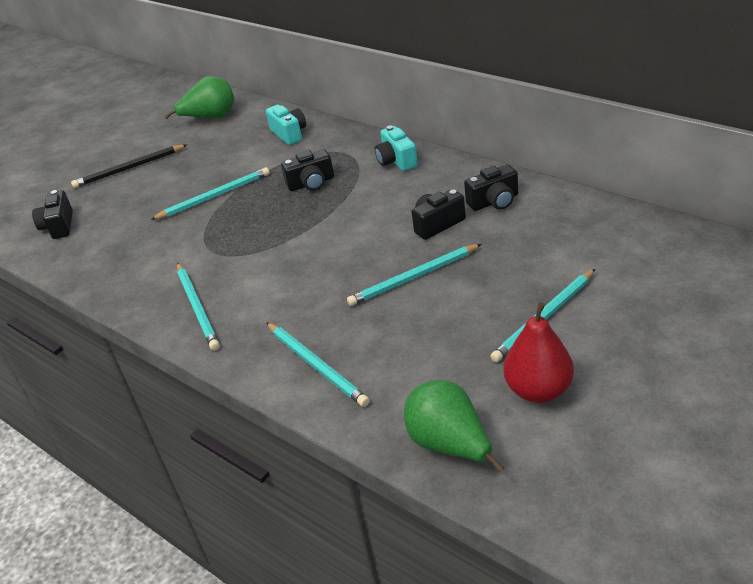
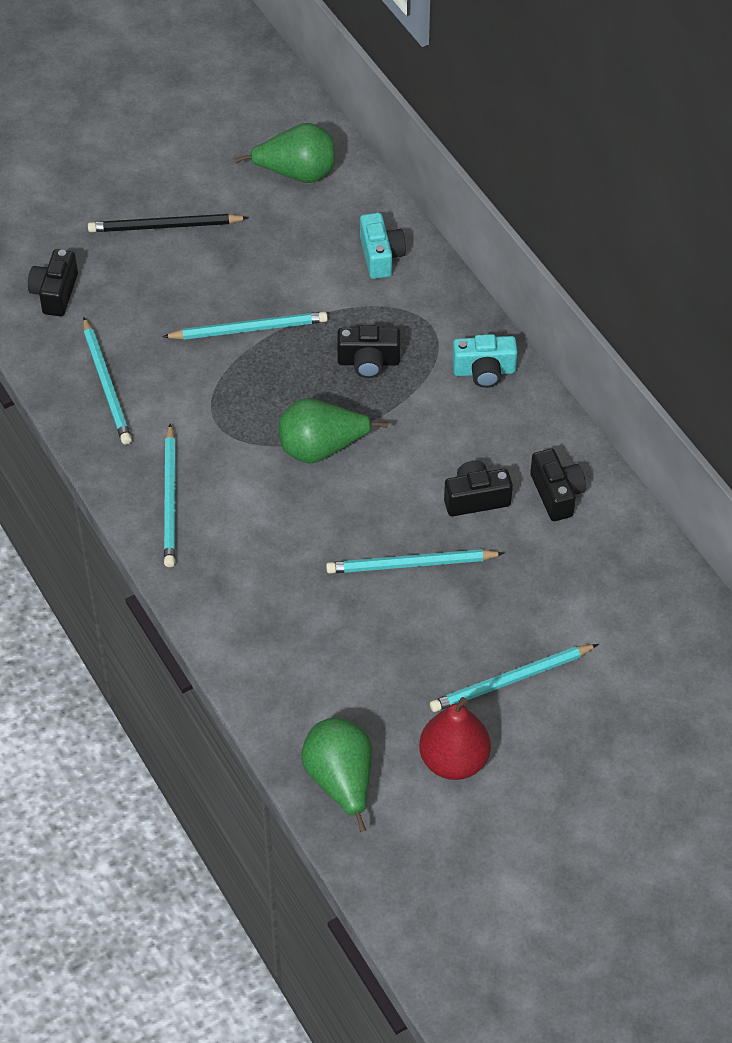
camera: 15 degrees right, 15 degrees up
turquoise pencil [266,322,370,407] -> turquoise pencil moved to [83,317,132,445]
turquoise camera [375,126,418,171] -> turquoise camera turned 90 degrees counterclockwise [452,334,517,388]
black camera [464,164,518,211] -> black camera turned 105 degrees counterclockwise [530,449,586,521]
none -> green pear [279,398,388,464]

